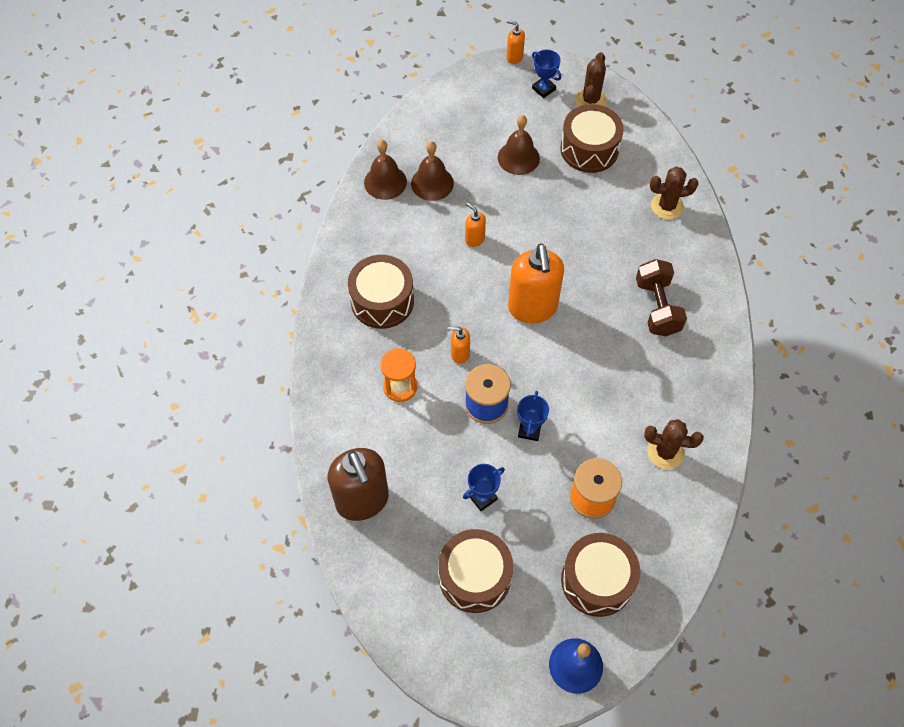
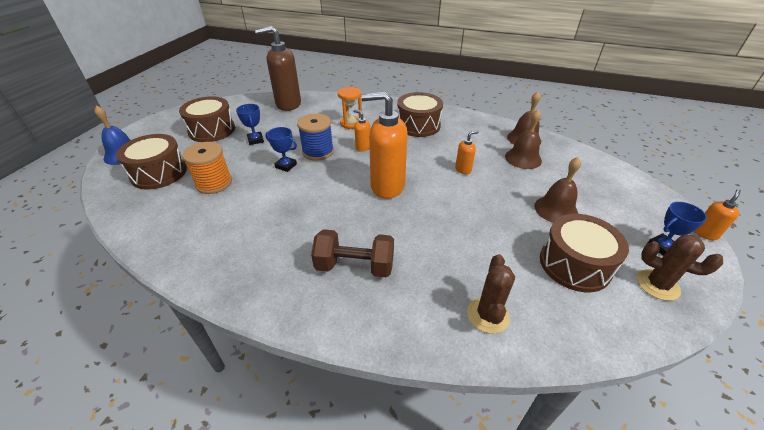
camera: 105 degrees right, 20 degrees down
orange soap dispenser [448,327,470,364] -> orange soap dispenser turned 75 degrees counterclockwise [353,110,370,152]
brown cactus [644,419,704,469] -> none

